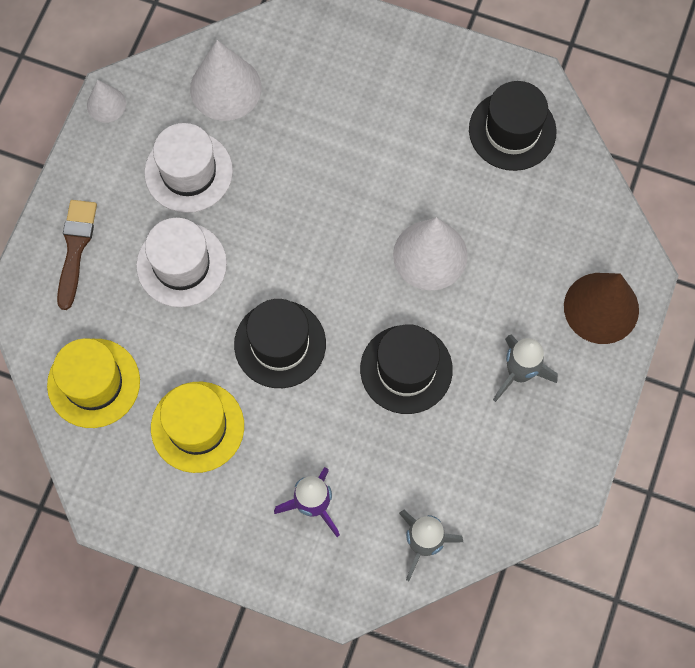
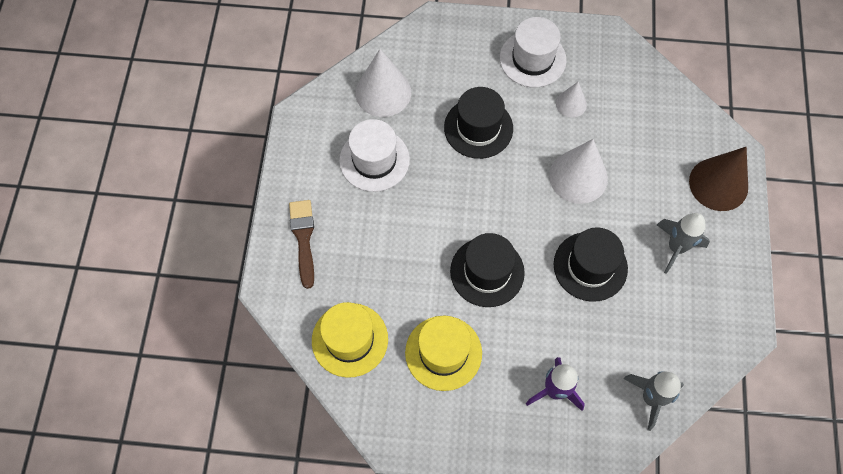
camera: 15 degrees left, 5 degrees down
white cone [87,80,126,123] -> white cone moved to [556,81,587,118]
white hat [136,218,227,307] -> white hat moved to [500,17,567,88]
black hat [469,81,557,171] -> black hat moved to [444,87,513,159]

